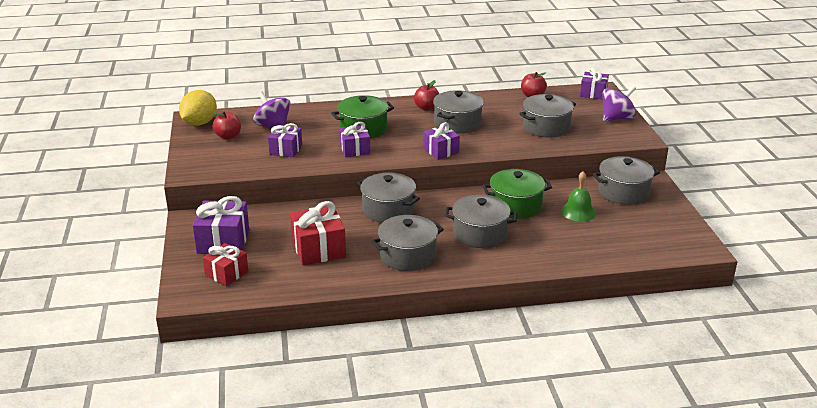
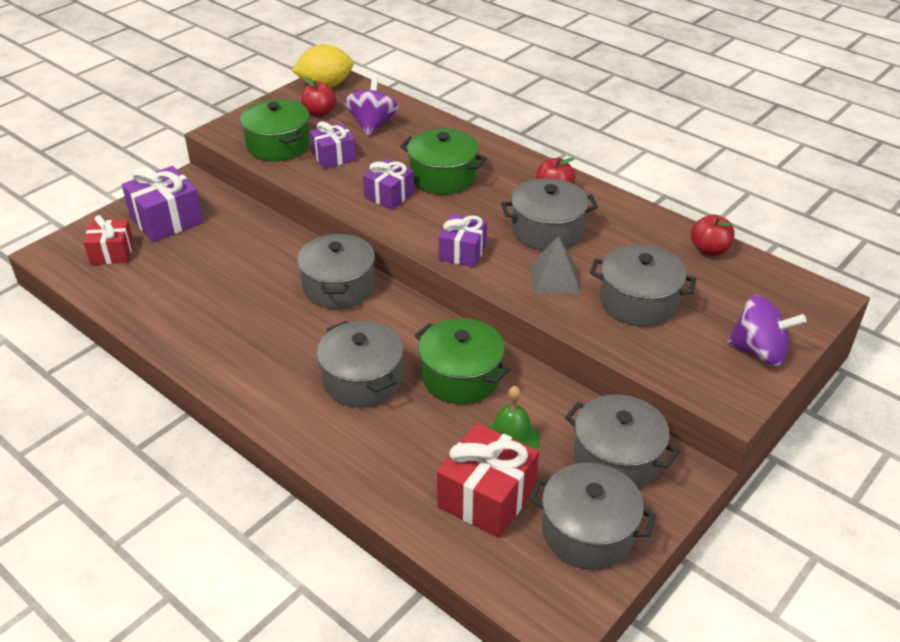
camera: 50 degrees right, 10 degrees up
red gift [290,201,346,265] -> red gift moved to [437,423,539,538]
grey pot [371,215,444,271] -> grey pot moved to [529,463,656,570]
purple gift [580,67,609,100] -> none
none -> green pot [240,99,310,161]
none -> grey pyramid [530,236,581,294]

